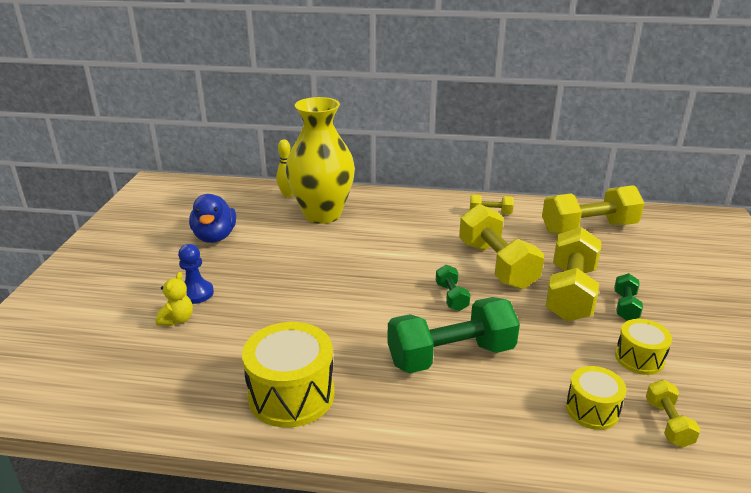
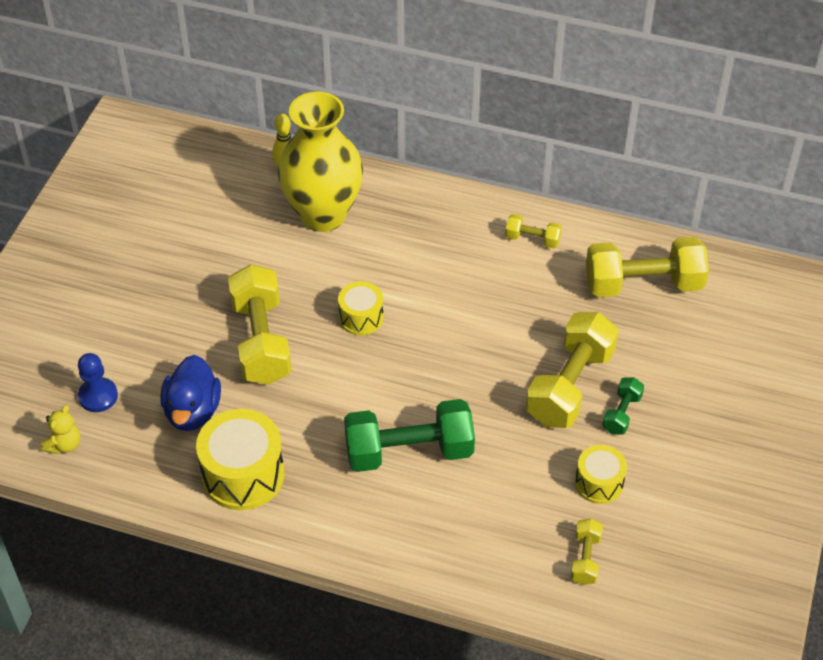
camera: 10 degrees right, 20 degrees up
yellow teddy bear [155,272,193,326] -> yellow teddy bear moved to [40,405,80,454]
blue pawn [178,244,214,304] -> blue pawn moved to [78,353,118,412]
blue duck [189,194,236,243] -> blue duck moved to [160,355,221,431]
green dumbbell [436,265,471,311] -> none
yellow dumbbell [459,204,544,290] -> yellow dumbbell moved to [228,264,292,385]
yellow drum [566,366,626,430] -> yellow drum moved to [338,281,384,335]

